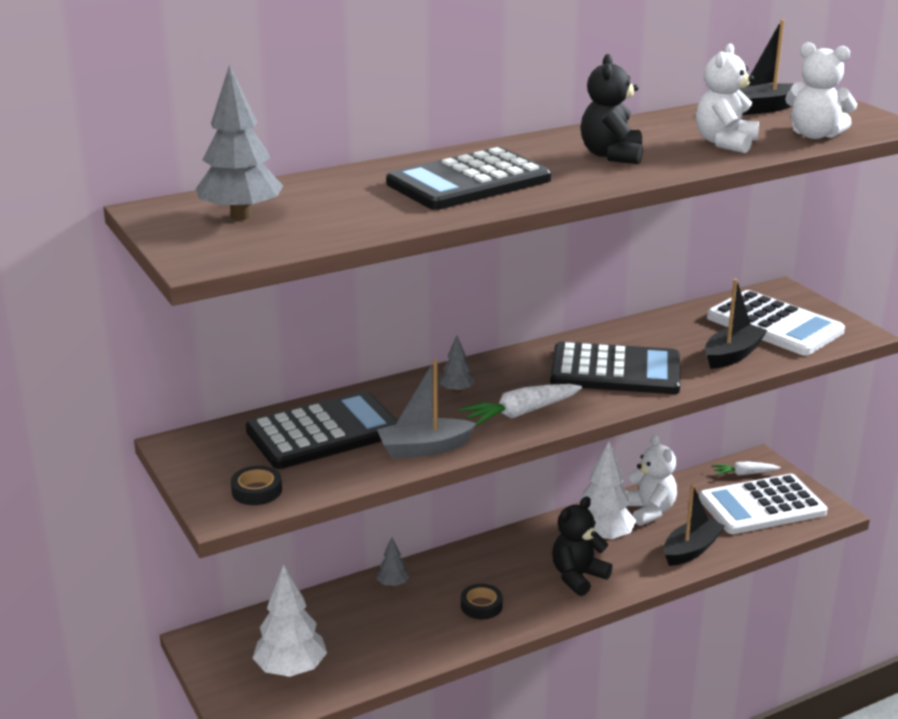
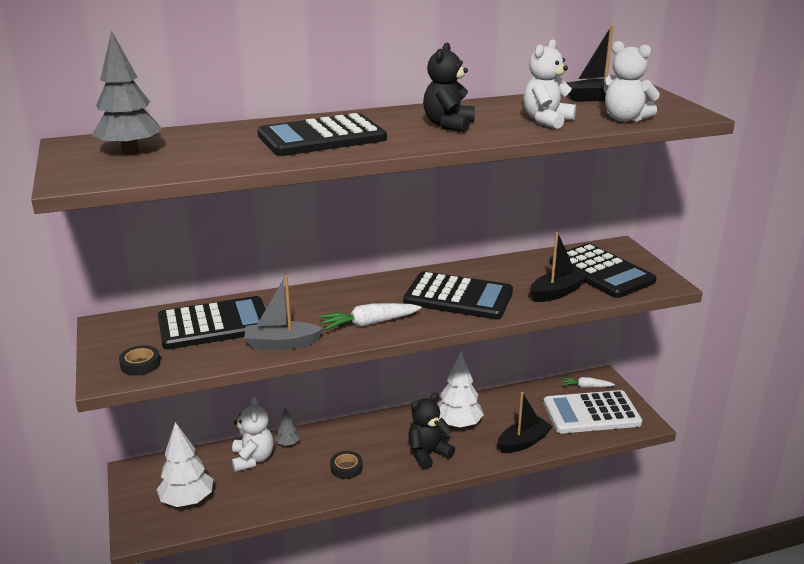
camera: 10 degrees right, 0 degrees up
grey tree [439,336,475,393] -> none
white teddy bear [626,435,677,526] -> white teddy bear moved to [232,397,274,472]
white calculator [707,290,845,356] -> black calculator [549,243,656,298]

